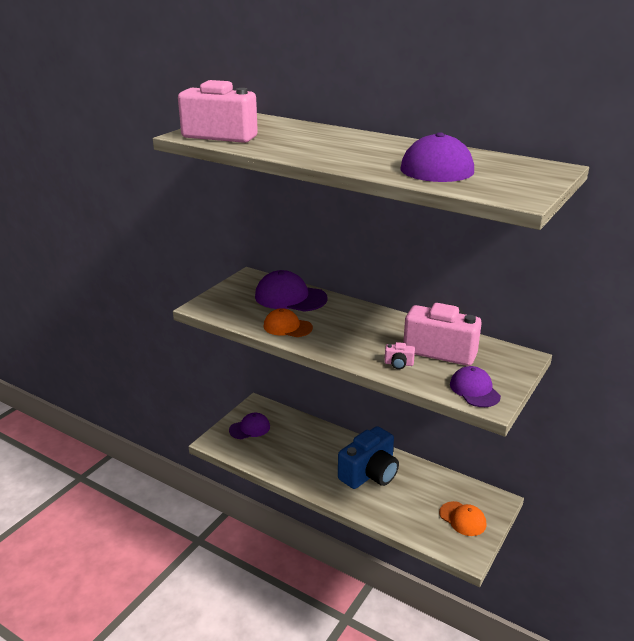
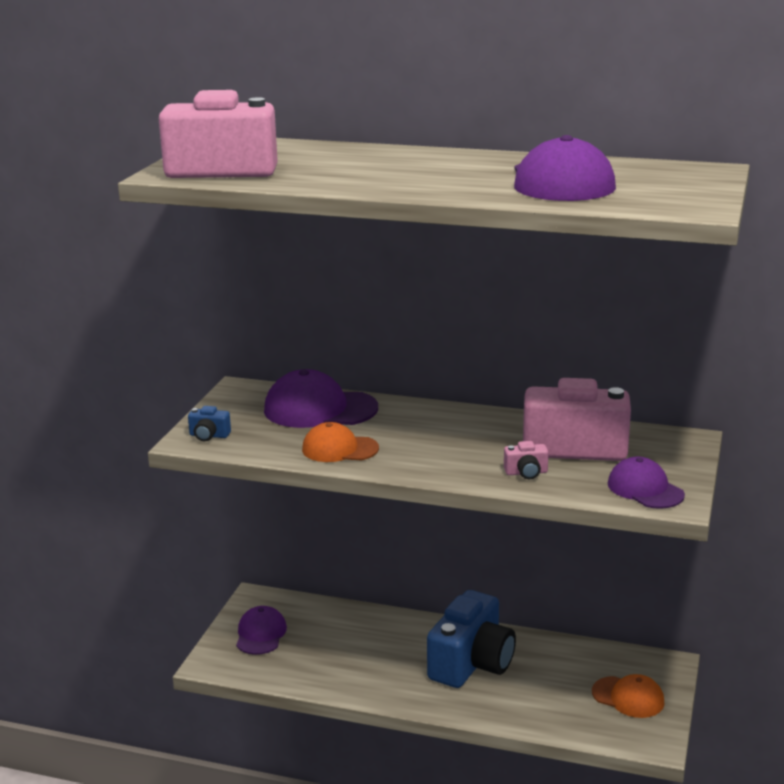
camera: 15 degrees left, 5 degrees down
purple cap [229,413,270,439] -> purple cap turned 45 degrees counterclockwise [236,606,287,655]
none -> blue camera [188,406,231,441]

